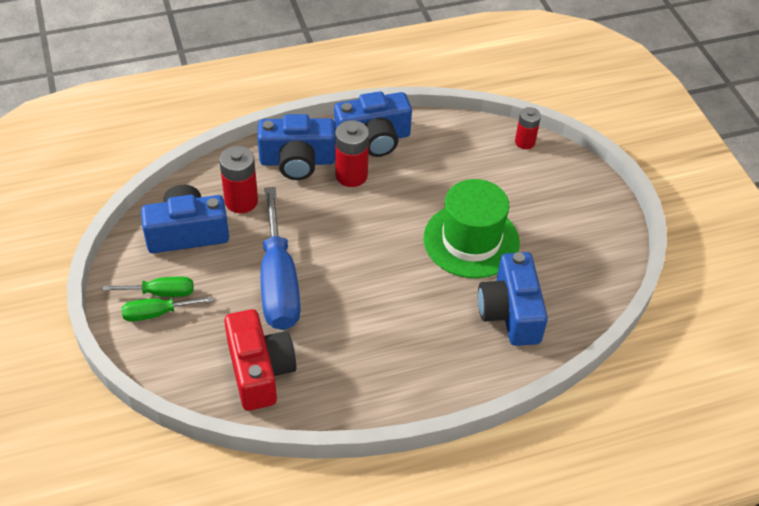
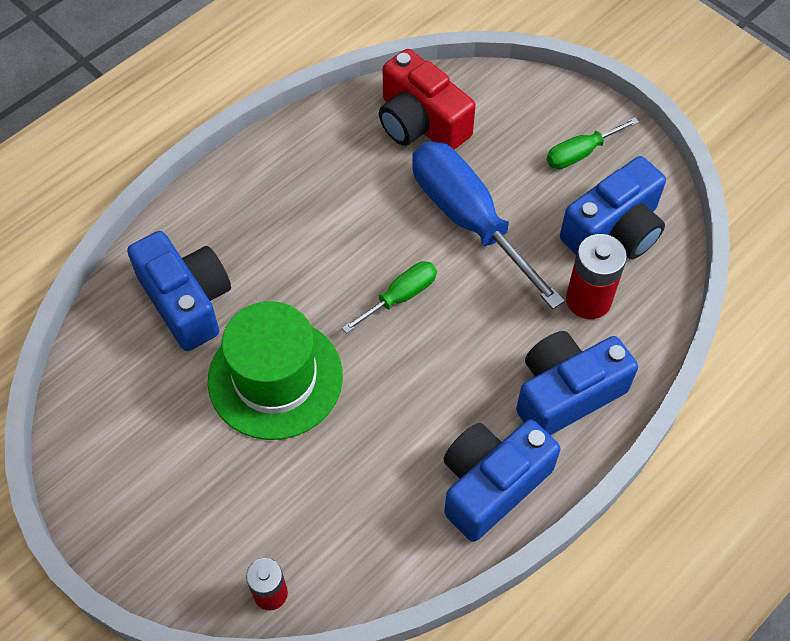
camera: 155 degrees right, 10 degrees up
green screwdriver [122,296,213,322] -> green screwdriver moved to [342,261,437,333]
red battery [335,120,369,187] -> none

